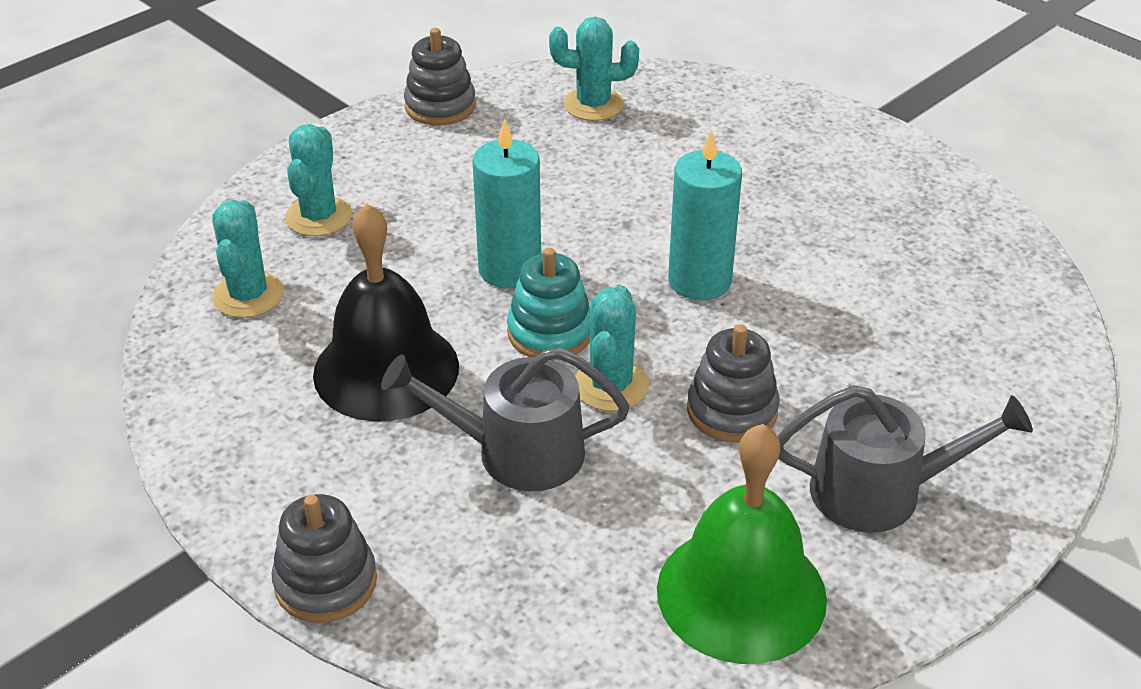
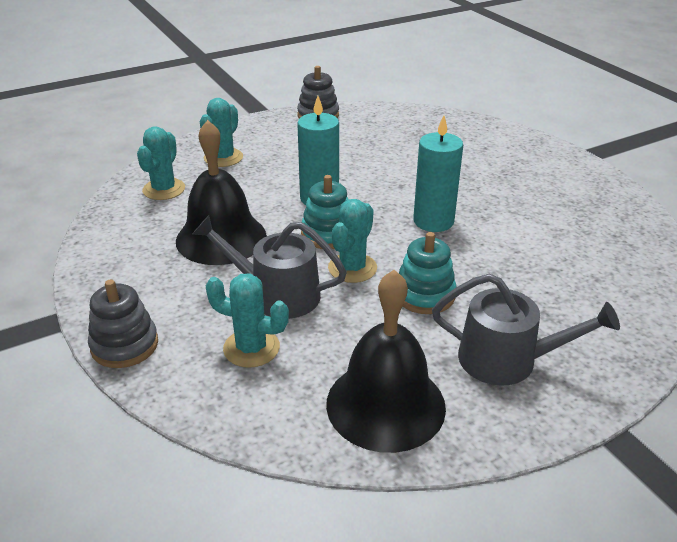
camera: 15 degrees right, 5 degrees down
turquoise cactus [549,17,639,121] -> turquoise cactus moved to [206,273,289,368]
green bell [657,424,827,664] -> black bell [326,270,446,453]
grey stacking toy [687,324,780,443] -> turquoise stacking toy [399,232,456,314]

